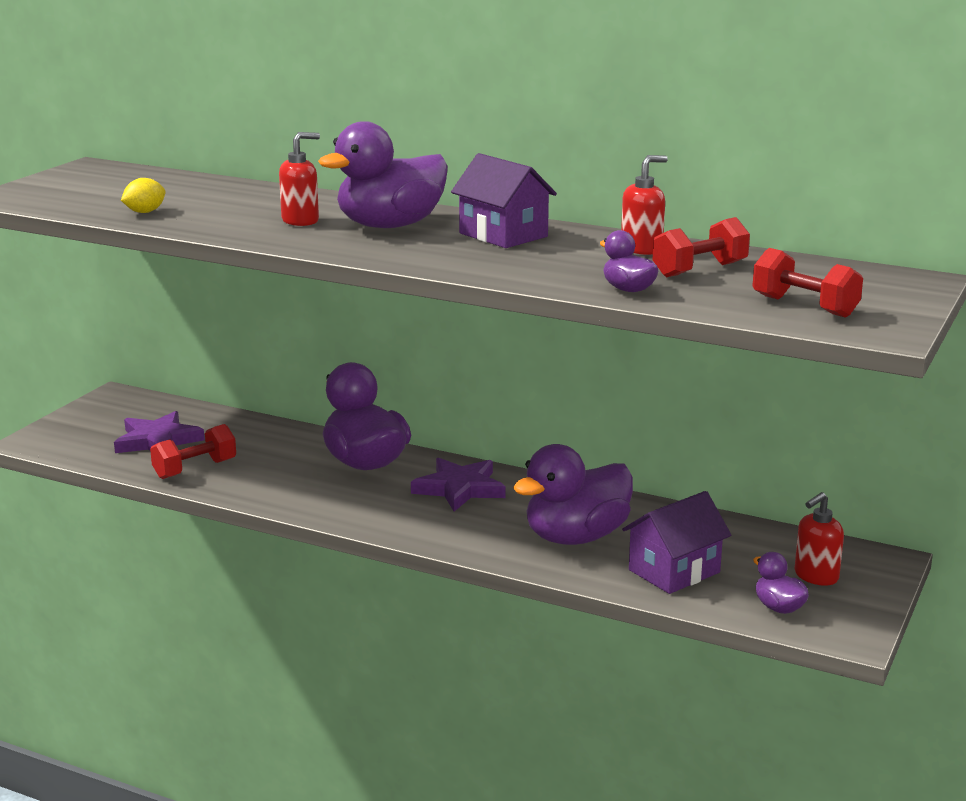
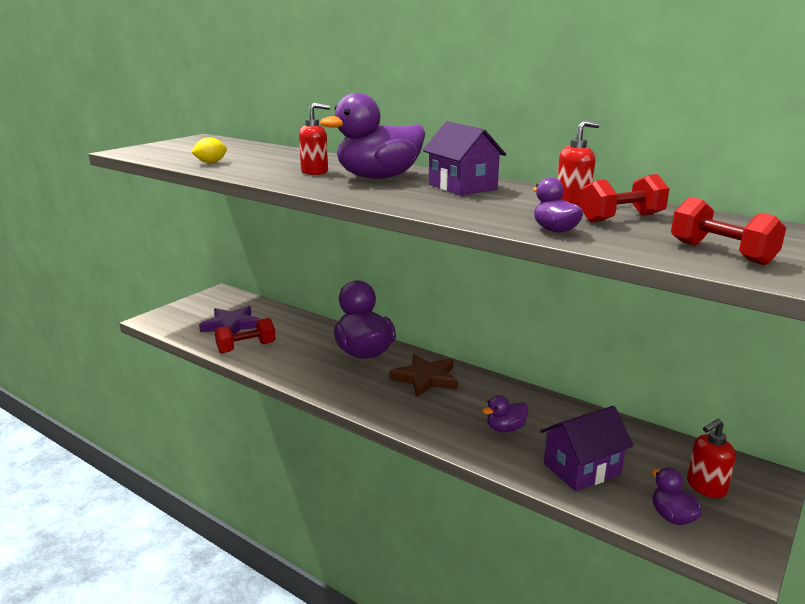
camera: 10 degrees right, 0 degrees up
purple star [411,457,506,511] -> brown star [389,354,458,398]
purple duck [513,444,633,545] -> purple duck [482,395,528,432], size x0.47

